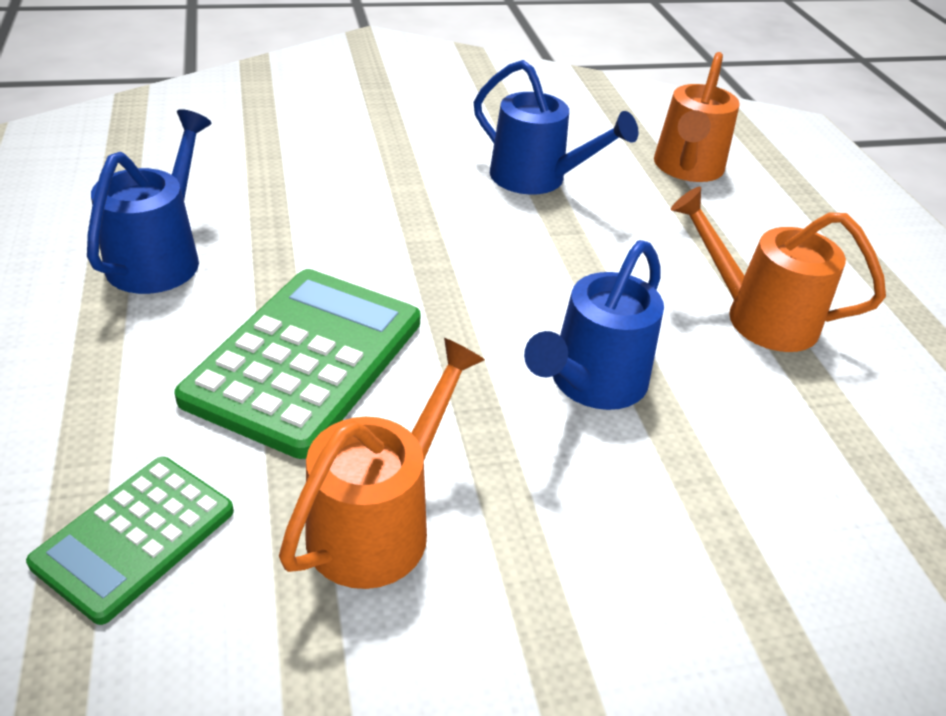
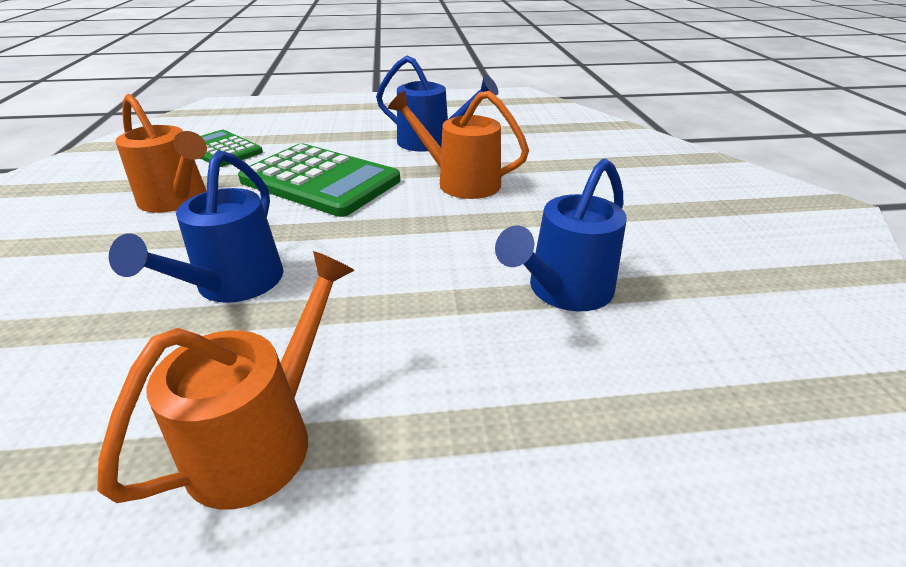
camera: 100 degrees right, 5 degrees down
blue watering can [524,240,664,410] -> blue watering can turned 120 degrees counterclockwise [109,150,283,303]
orange watering can [654,52,740,182] -> orange watering can moved to [388,91,529,199]

